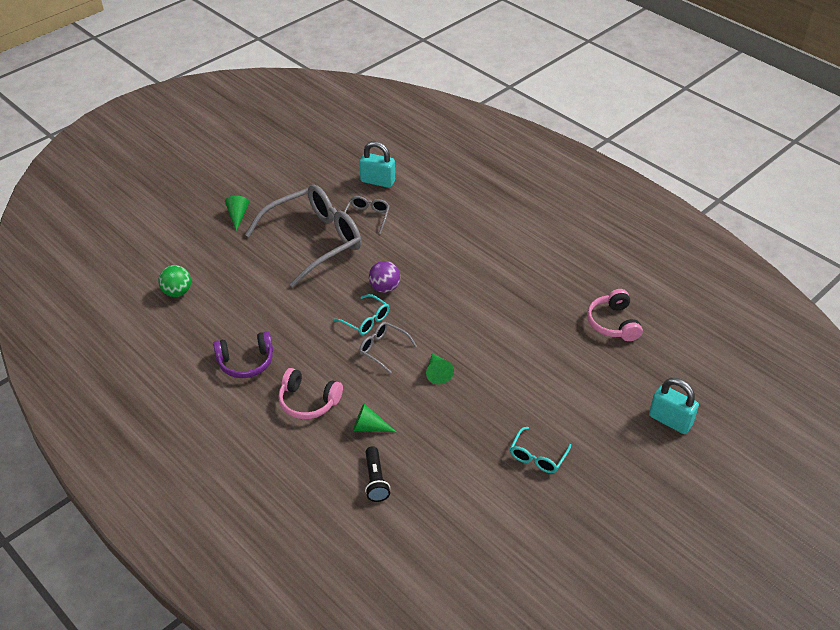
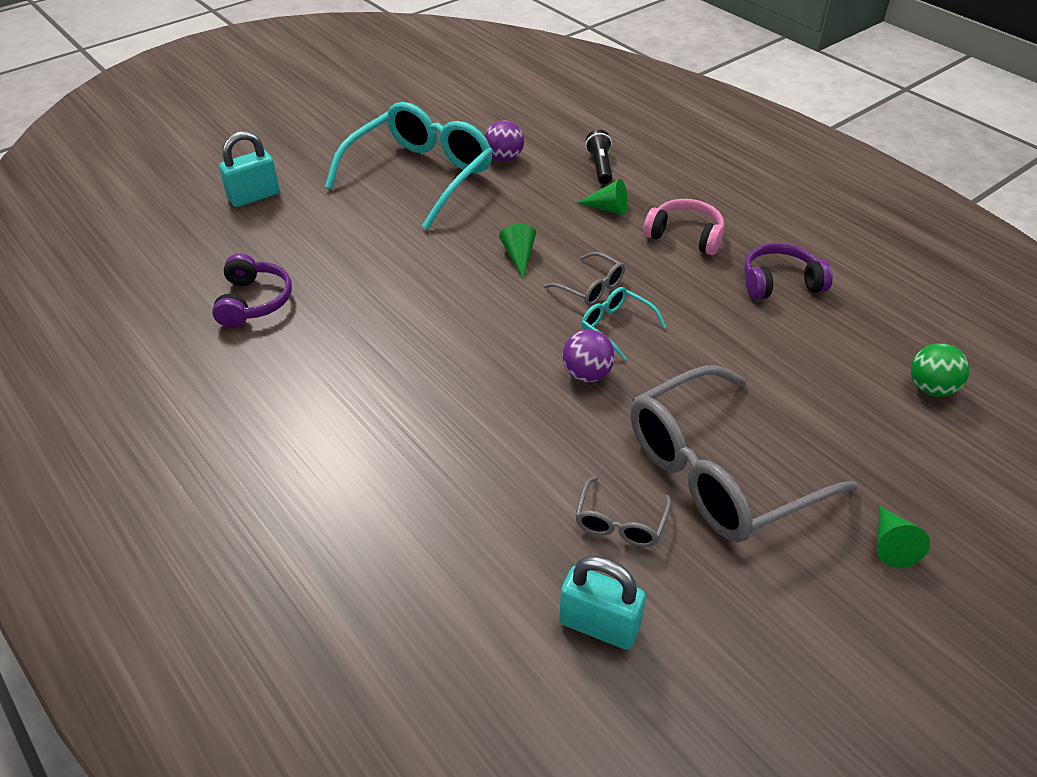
camera: 175 degrees left, 0 degrees up
turquoise glasses [510,427,571,473] -> turquoise glasses [325,102,493,230], size x2.31
pink headphones [587,289,643,341] -> purple headphones [212,253,292,328]
turquoise padlock [649,378,699,434] -> turquoise padlock turned 75 degrees counterclockwise [219,131,280,207]
none -> purple ball [485,120,524,162]

